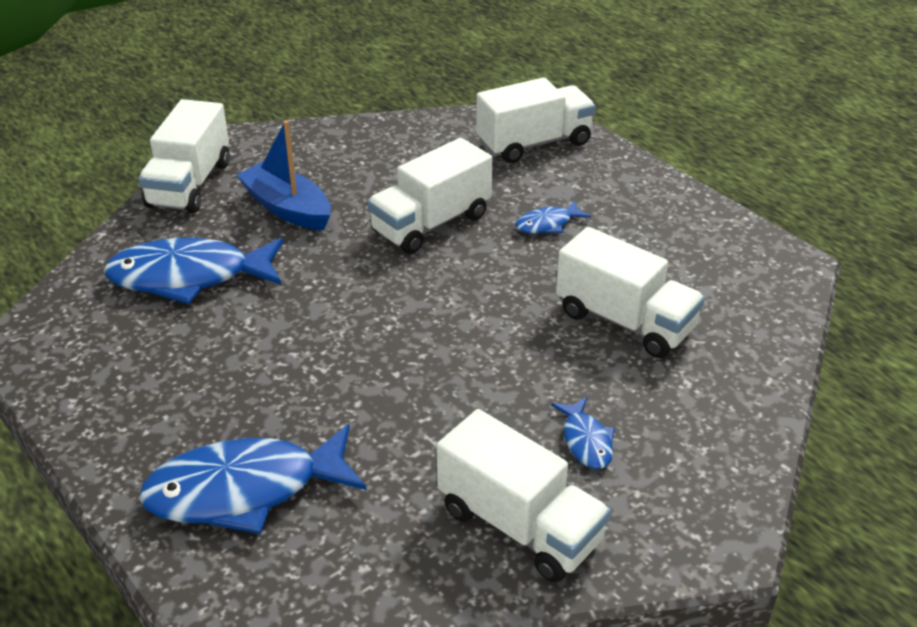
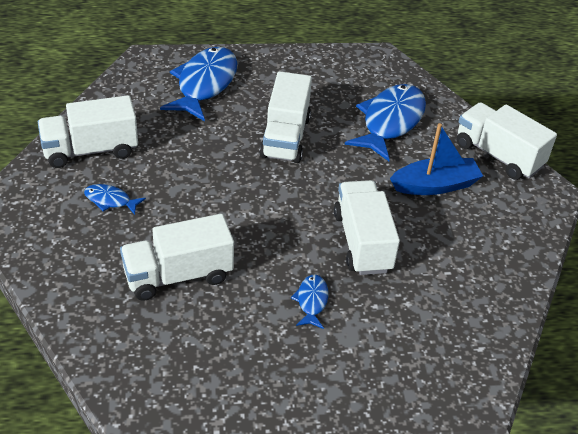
camera: 120 degrees right, 5 degrees up
white truck [476,77,596,163] -> white truck moved to [259,71,312,163]

